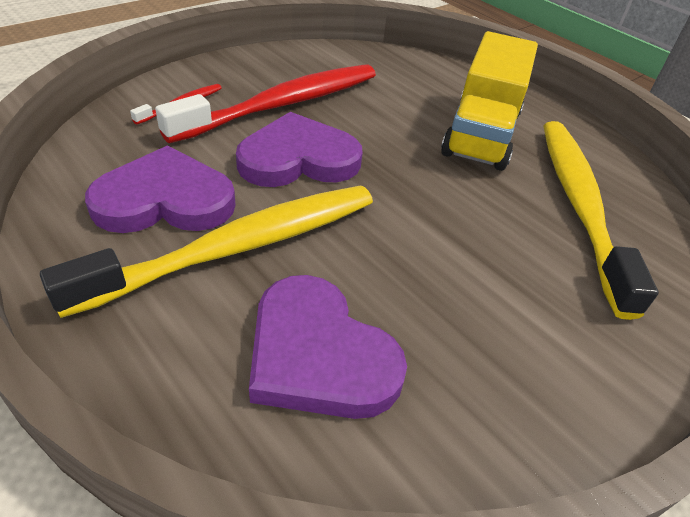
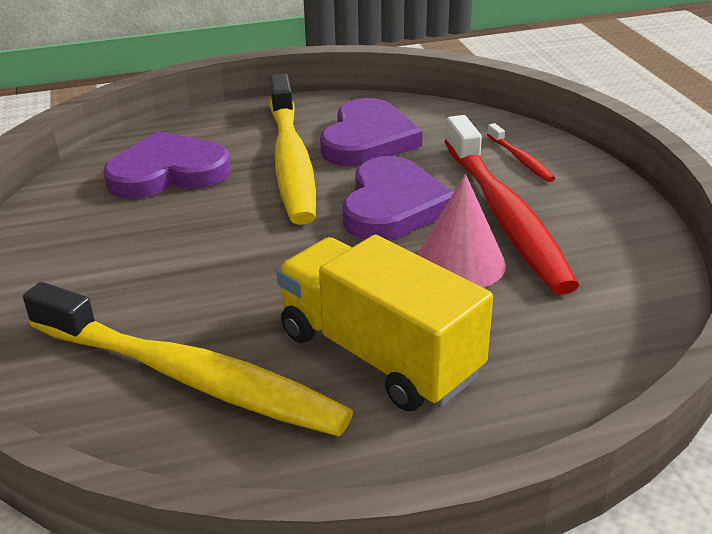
camera: 120 degrees right, 10 degrees down
none -> pink cone [417,174,506,288]

